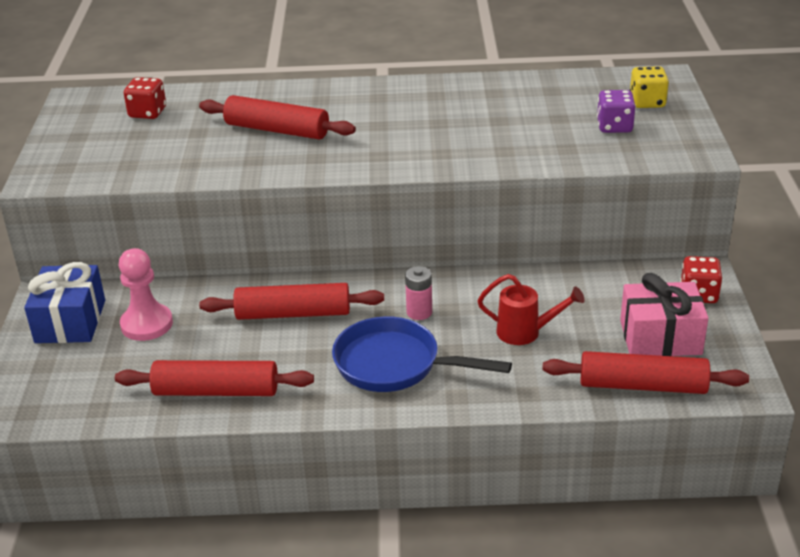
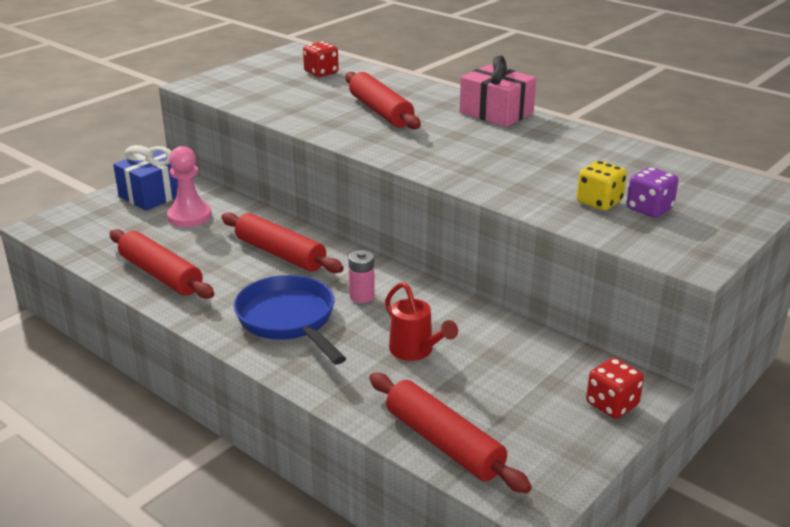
camera: 40 degrees right, 5 degrees down
pink gift [620,273,708,356] -> pink gift moved to [459,56,536,127]
yellow dice [630,66,669,108] -> yellow dice moved to [577,161,627,211]

